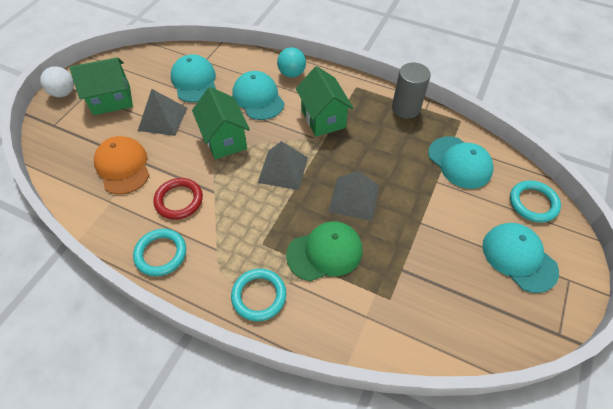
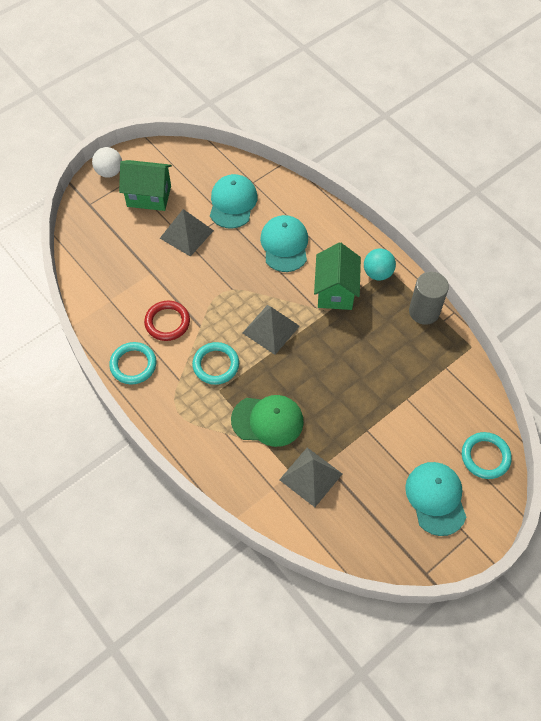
camera: 25 degrees right, 5 degrees up
orange cap [94,136,150,194] -> none
green house [192,87,250,159] -> none
turquoise ring [231,268,286,321] -> turquoise ring moved to [192,342,239,385]
turquoise ball [277,47,306,78] -> turquoise ball moved to [364,248,396,281]
grey pyramid [328,171,379,221] -> grey pyramid moved to [279,448,342,507]
turquoise cap [428,136,494,189] -> none

